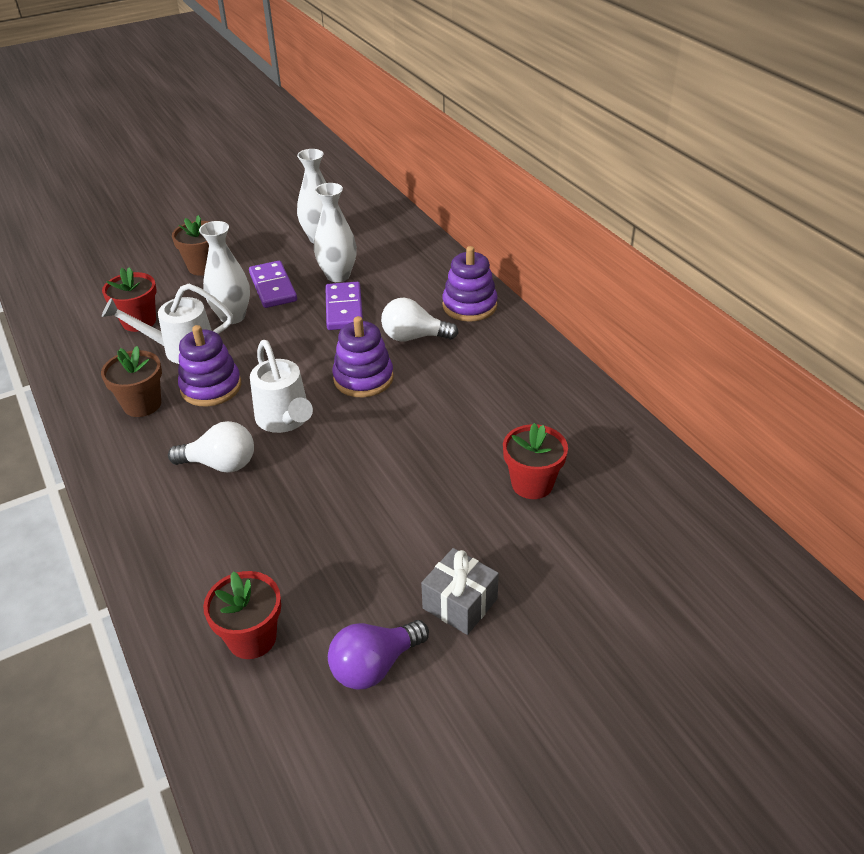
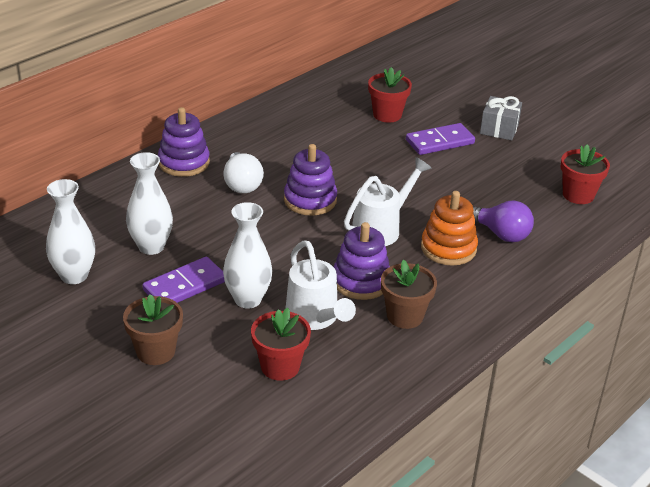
camera: 110 degrees left, 5 degrees down
white light bulb [168,421,254,472] -> orange stacking toy [421,191,478,266]
purple domino [325,282,363,330] -> purple domino moved to [406,123,475,155]
purple light bulb [328,620,429,689] -> purple light bulb moved to [473,200,534,242]

